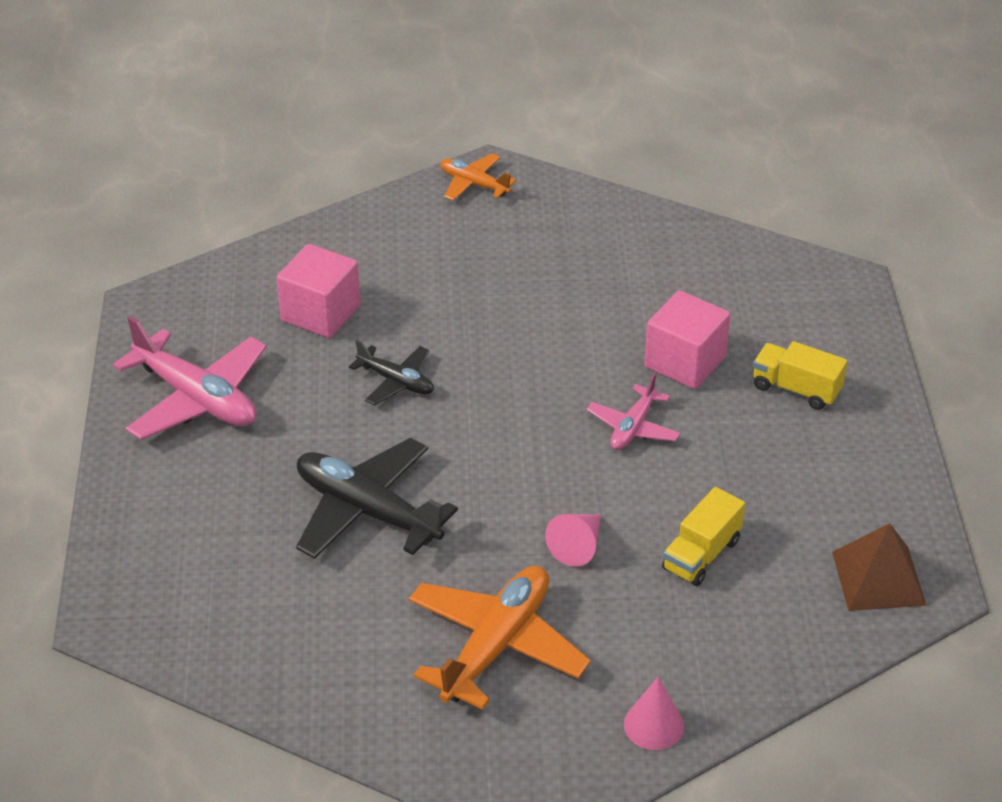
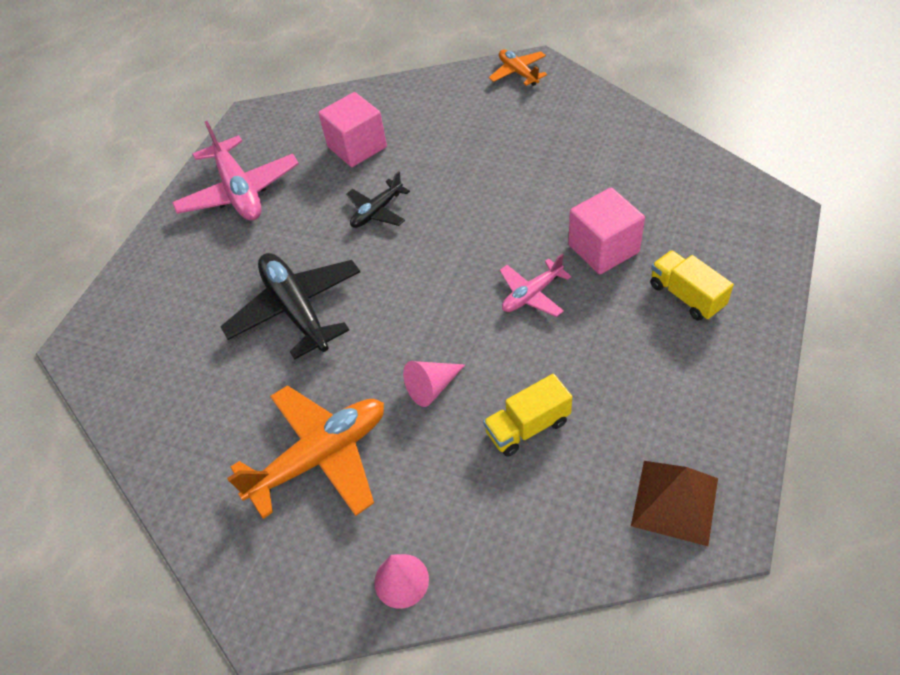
camera: 30 degrees right, 10 degrees up
black plane [349,339,434,406] -> black plane turned 75 degrees clockwise [346,171,410,228]

